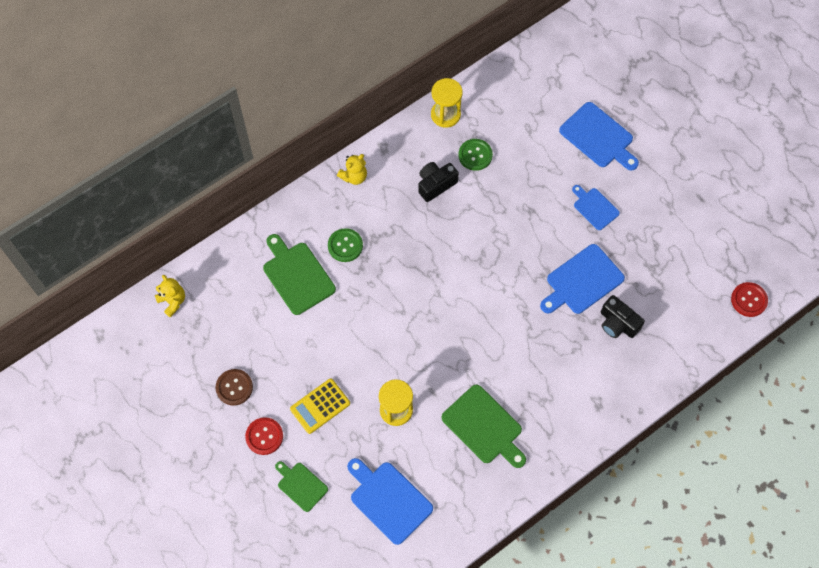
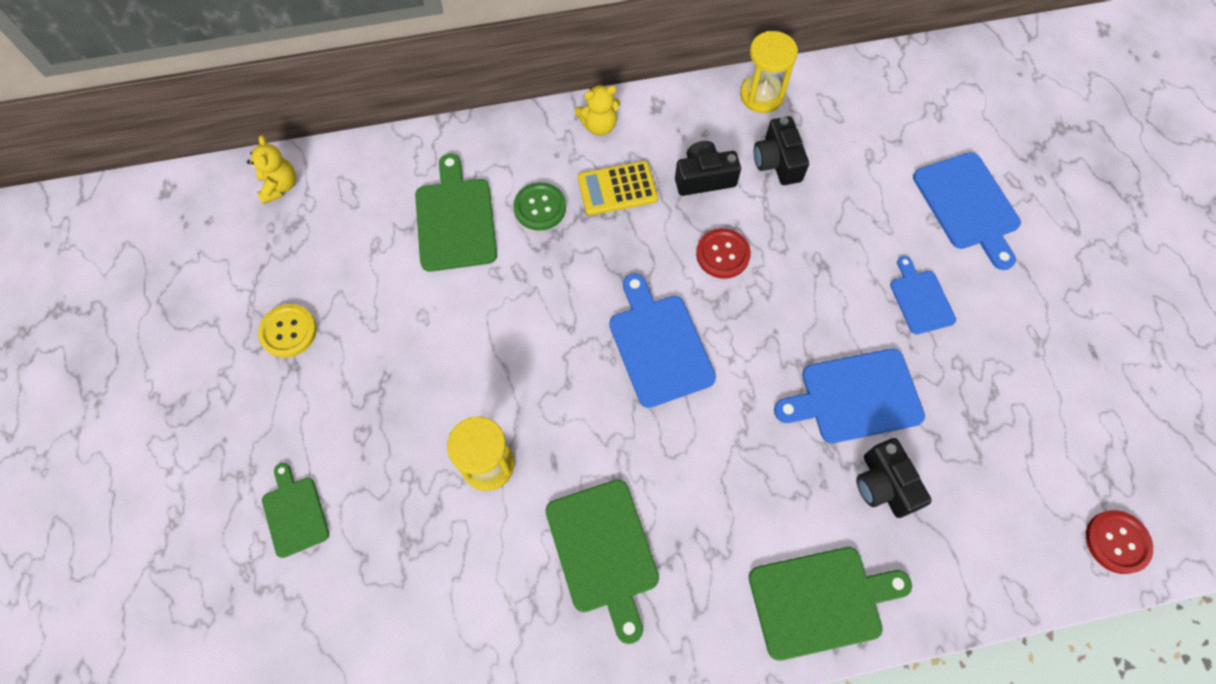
camera: 25 degrees right, 0 degrees up
brown button [215,369,253,405] -> yellow button [258,304,317,358]
red button [245,417,283,455] -> red button moved to [696,228,751,279]
yellow calculator [290,378,350,434] -> yellow calculator moved to [578,161,658,215]
blue cutting board [347,458,433,545] -> blue cutting board moved to [609,274,716,408]
green button [458,139,493,171] -> black camera [754,116,809,185]
none -> green cutting board [749,547,912,660]

